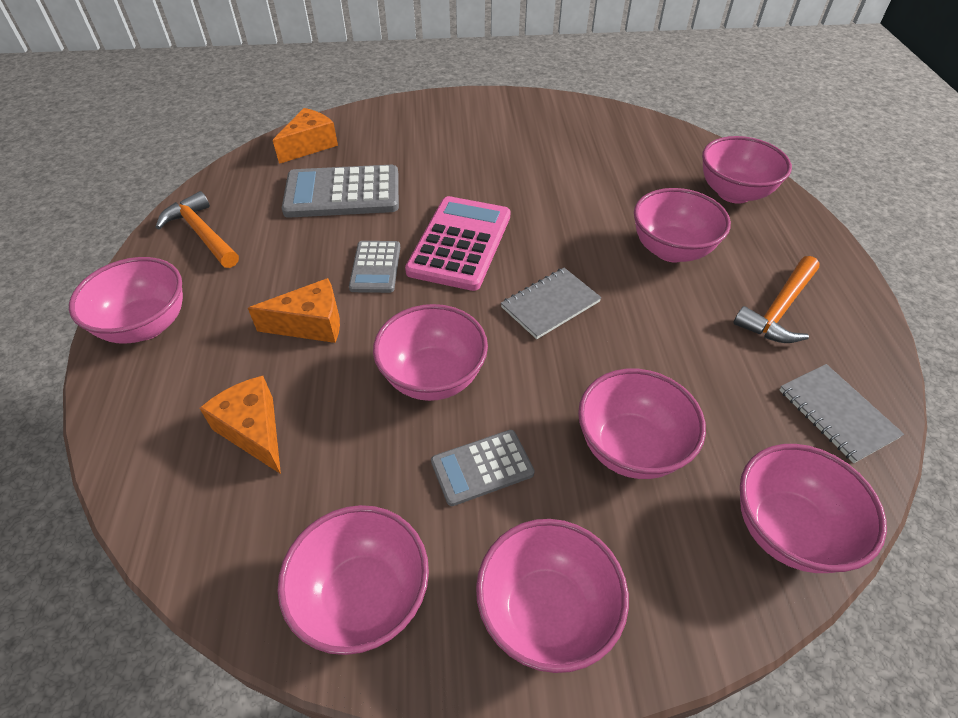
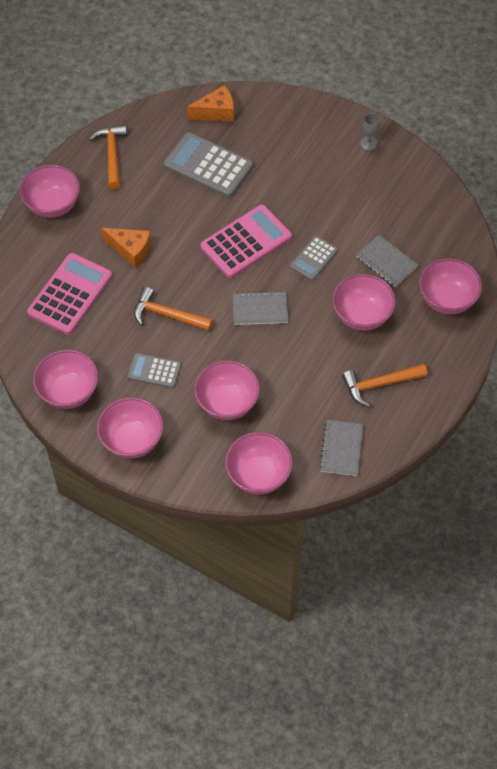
camera: 35 degrees right, 10 degrees up
orange cheese [199,376,281,474] -> pink calculator [27,253,112,335]
grey calculator [349,241,400,293] -> grey calculator moved to [290,236,338,281]
pink bowl [373,304,488,401] -> orange hammer [134,287,213,331]
none -> grey notebook [356,235,418,287]
none -> grey goblet [360,113,380,150]

